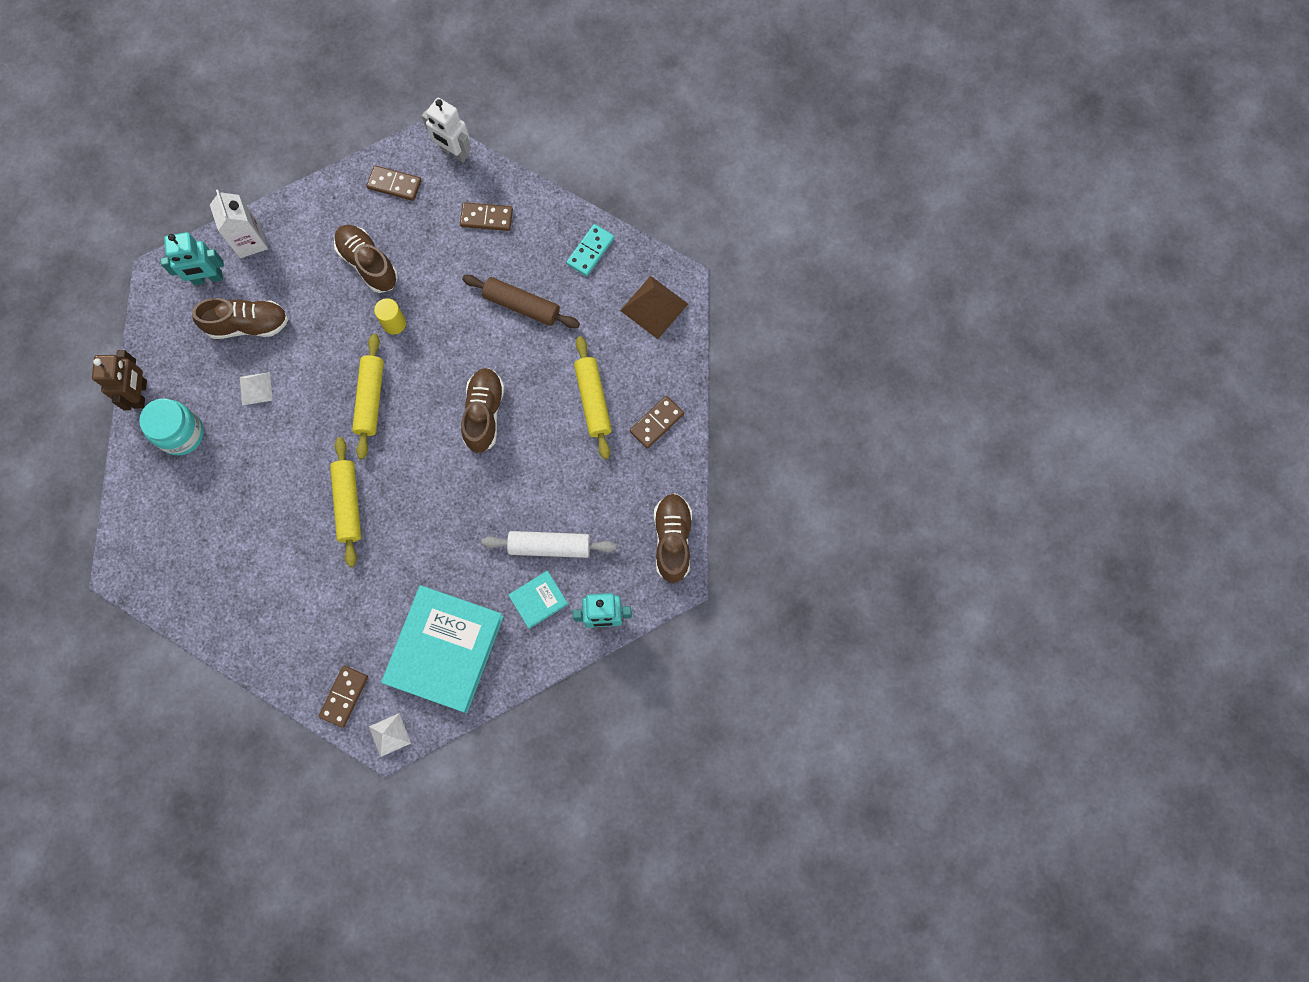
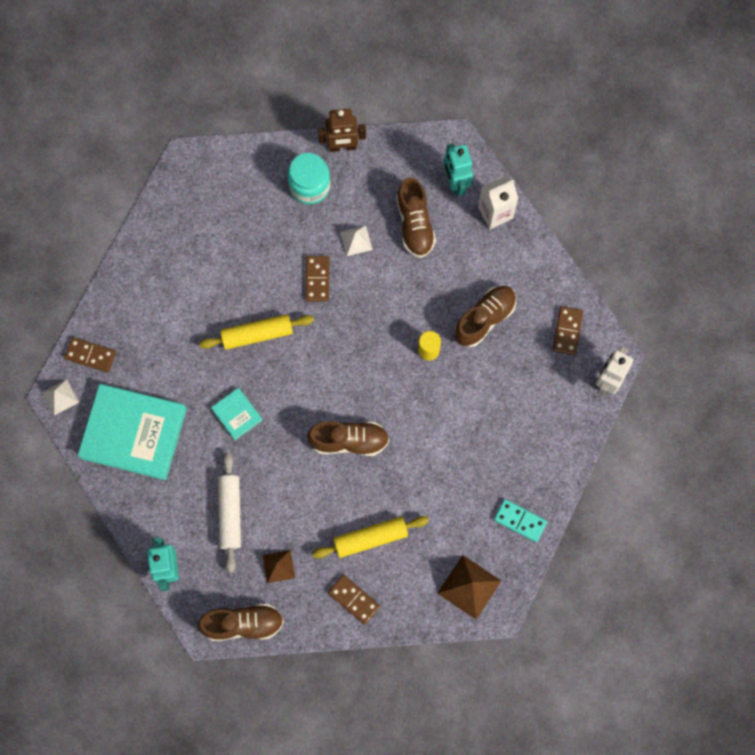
camera: 85 degrees right, 0 degrees up
yellow rolling pin [352,334,384,459] -> none
brown domino [460,202,513,231] -> brown domino moved to [305,256,329,301]
brown rolling pin [462,275,580,328] -> none
turquoise book [508,571,568,629] -> turquoise book moved to [211,388,262,440]
none -> brown pyramid [262,550,295,583]

